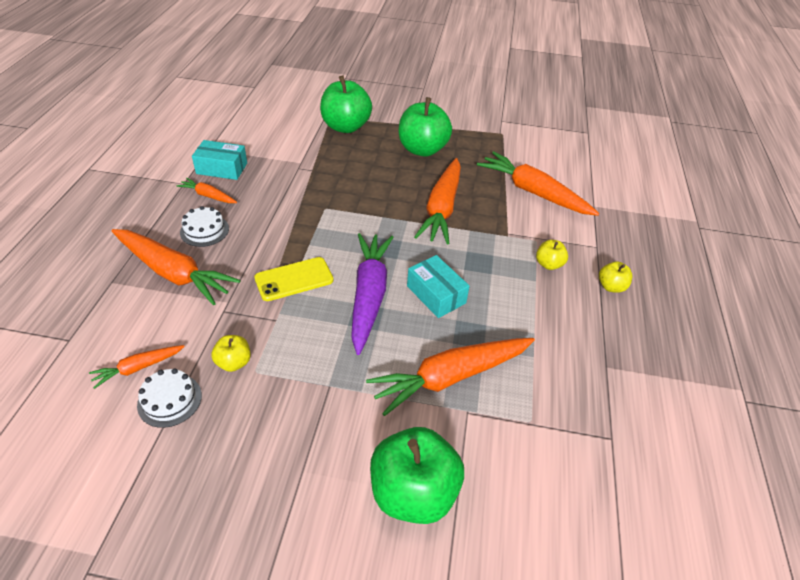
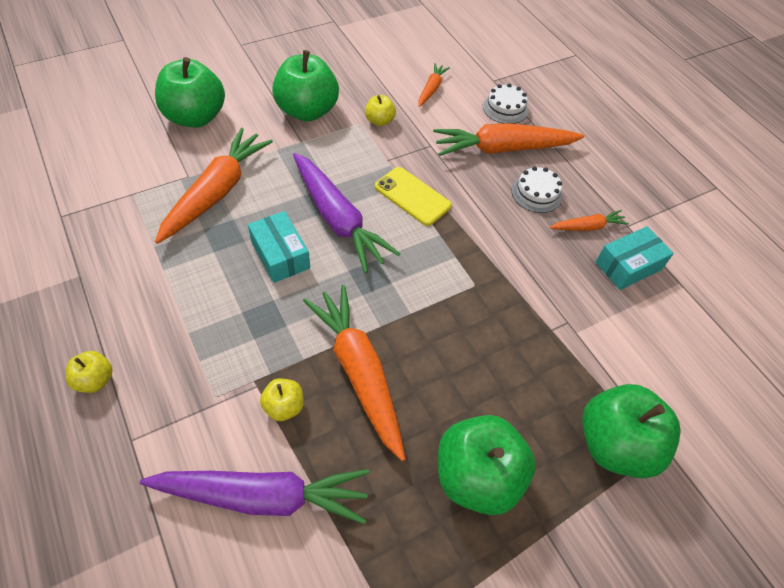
camera: 140 degrees right, 10 degrees up
white cake [137,368,202,428] -> white cake moved to [483,83,529,124]
yellow phone [254,257,334,301] -> yellow phone turned 75 degrees counterclockwise [375,167,452,226]
turquoise box [407,255,469,318] -> turquoise box turned 45 degrees clockwise [248,211,310,283]
orange carrot [477,151,599,216] -> purple carrot [140,469,369,524]
yellow apple [536,240,568,270] -> yellow apple moved to [260,378,304,421]
none -> green apple [272,50,339,122]

